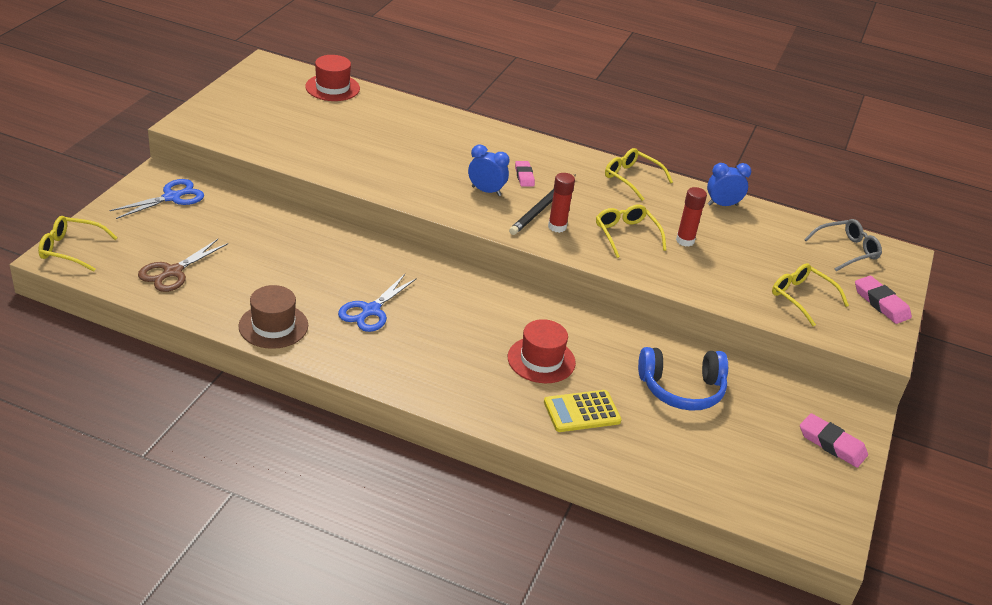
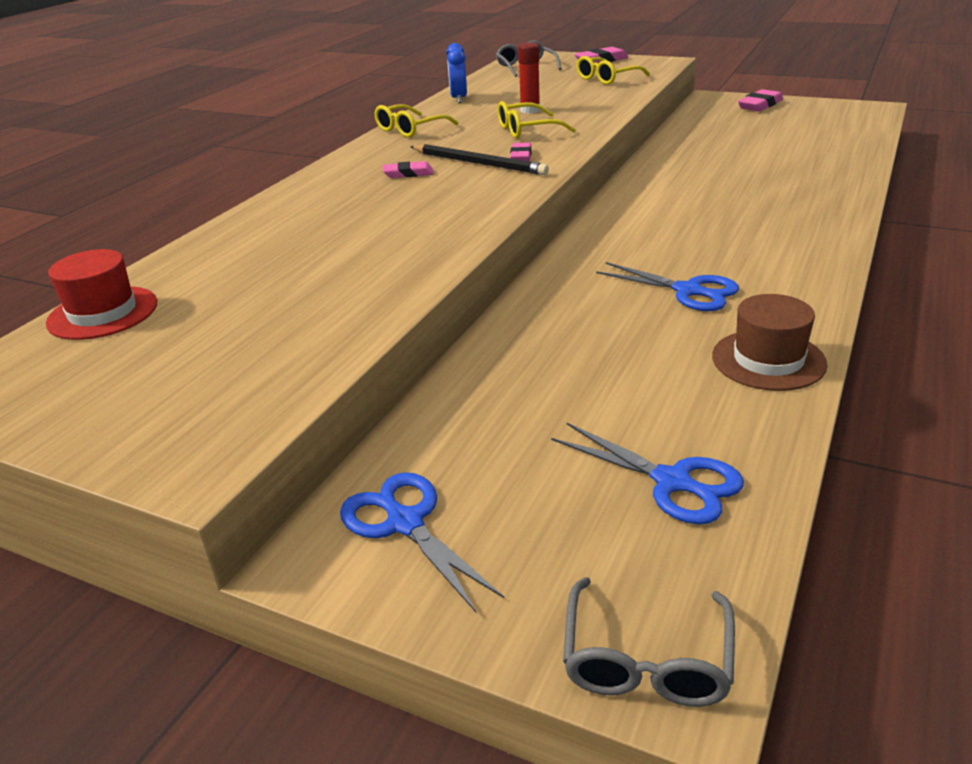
camera: 80 degrees left, 5 degrees down
yellow glasses [38,216,117,272] -> grey glasses [563,577,735,707]
brown scissors [138,239,228,292] -> blue scissors [551,423,744,525]
blue clock [468,144,509,196] -> none
red hat [508,319,576,383] -> none
yellow calculator [544,390,622,432] -> none
red glue stick [548,173,575,233] -> pink eraser [510,142,531,161]
blue headphones [638,347,728,411] -> none

